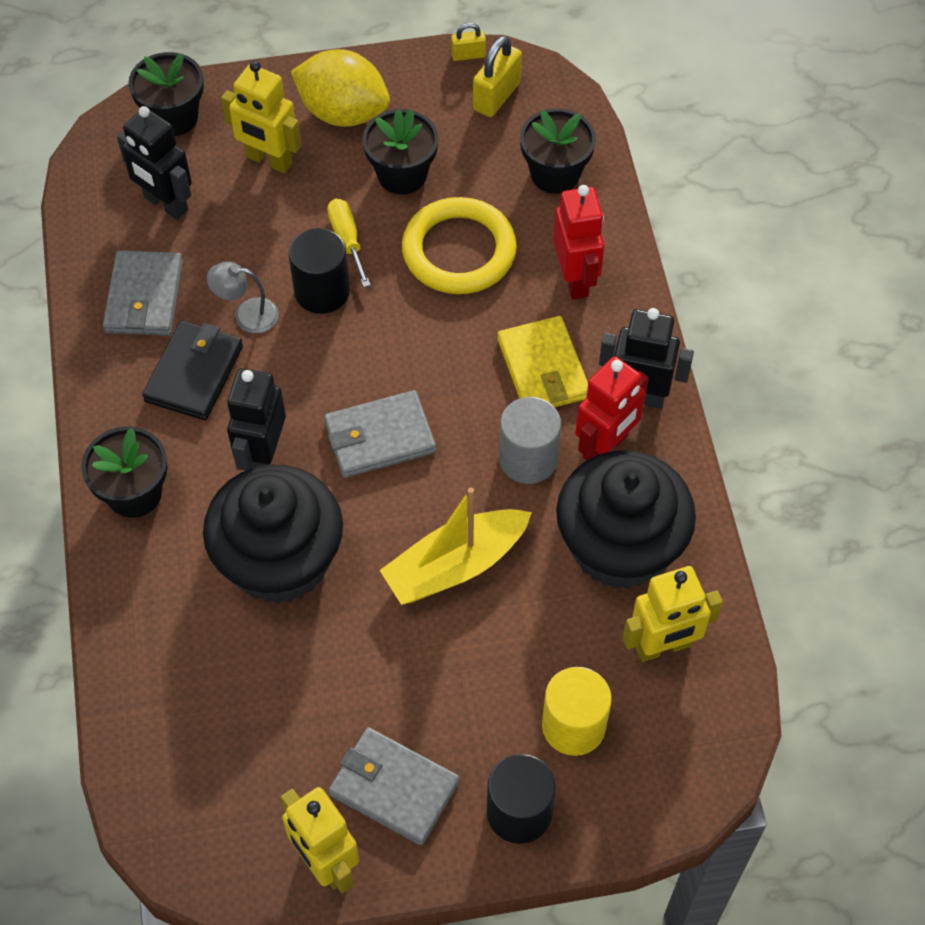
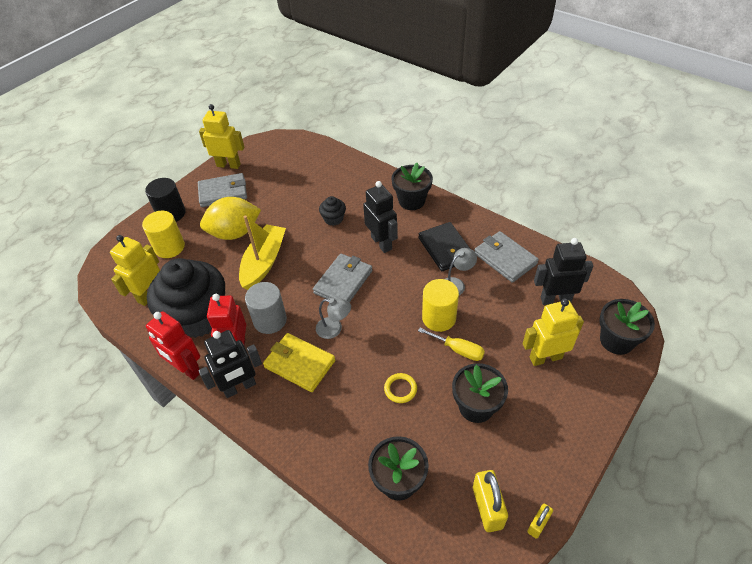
camera: 140 degrees right, 10 degrees down
black cupcake [203,465,343,604] -> black cupcake [319,196,346,226], size x0.41
black cylinder [289,228,350,314] -> yellow cylinder [422,279,459,332]
yellow lemon [291,49,390,127] -> yellow lemon moved to [200,197,261,240]
yellow ring [402,197,517,294] -> yellow ring [384,373,417,403], size x0.43
red robot [553,185,604,299] -> red robot moved to [146,311,200,380]
none -> grey lamp [316,298,351,339]

